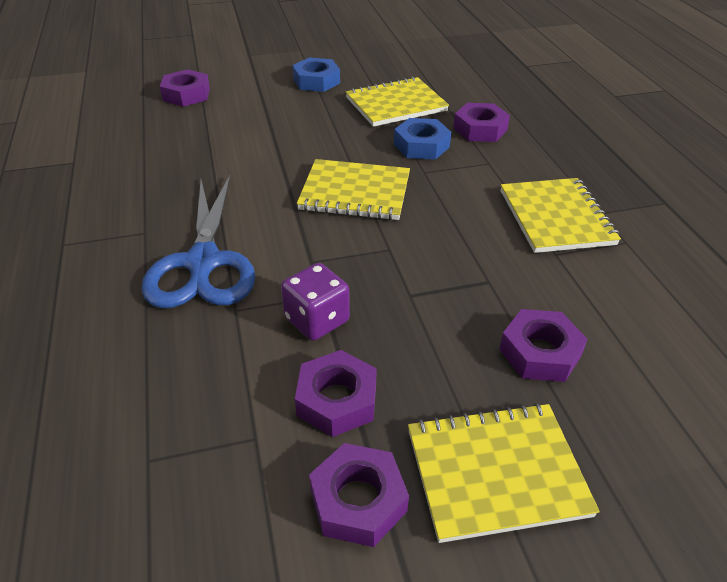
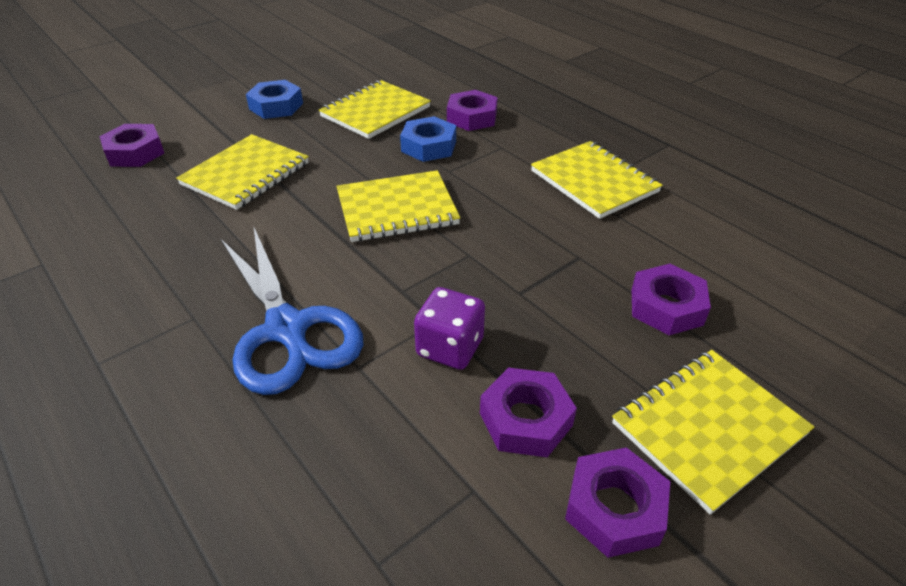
camera: 25 degrees left, 0 degrees up
none -> yellow notebook [176,134,309,210]

